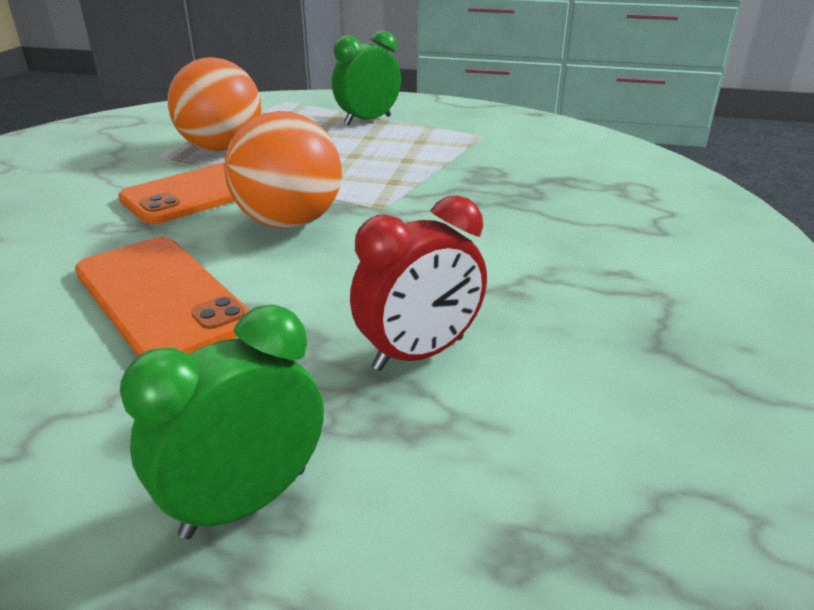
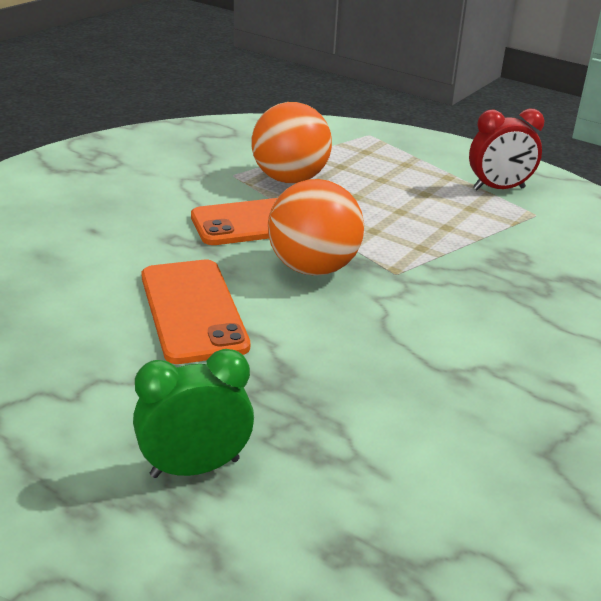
camera: 20 degrees right, 0 degrees up
green clock [332,30,401,125] -> none
red clock [350,195,487,371] -> red clock moved to [469,109,545,190]

